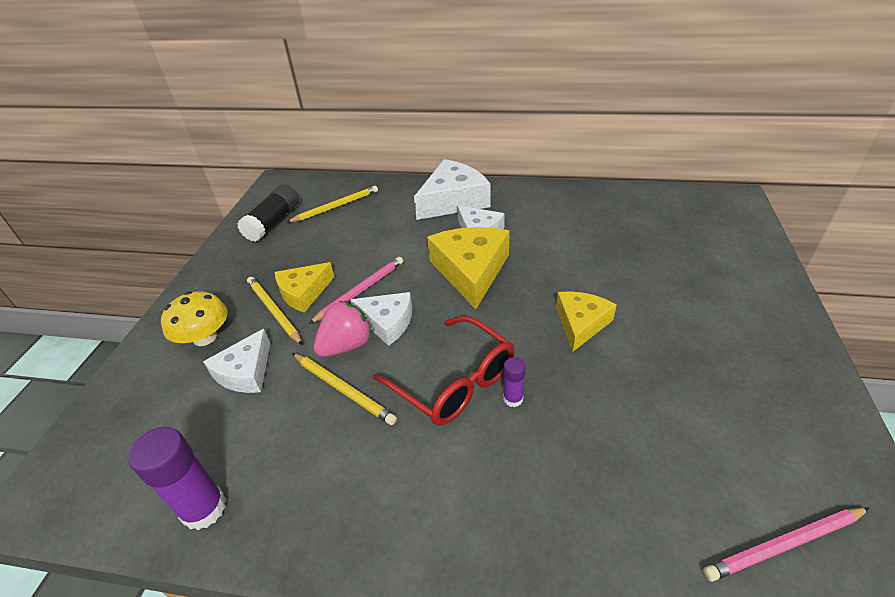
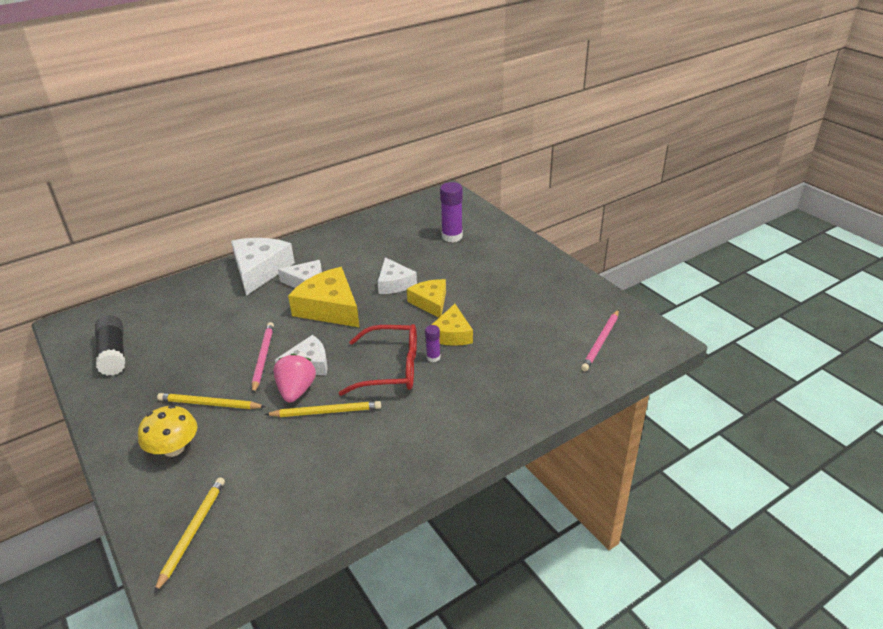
camera: 45 degrees left, 5 degrees down
purple glue stick [128,427,226,530] -> purple glue stick moved to [440,182,463,242]
white cheese [203,329,270,393] -> white cheese moved to [377,257,417,294]
yellow cheese [275,262,334,313] -> yellow cheese moved to [432,304,473,346]
yellow pencil [286,186,378,223] -> yellow pencil moved to [154,477,225,593]

